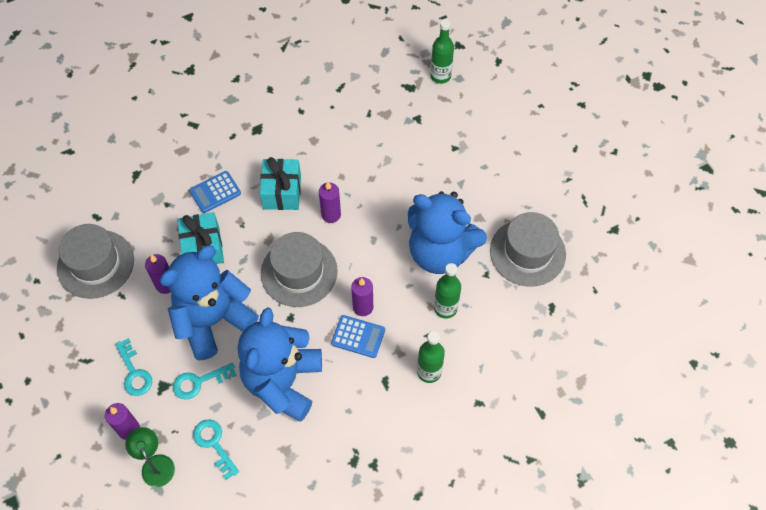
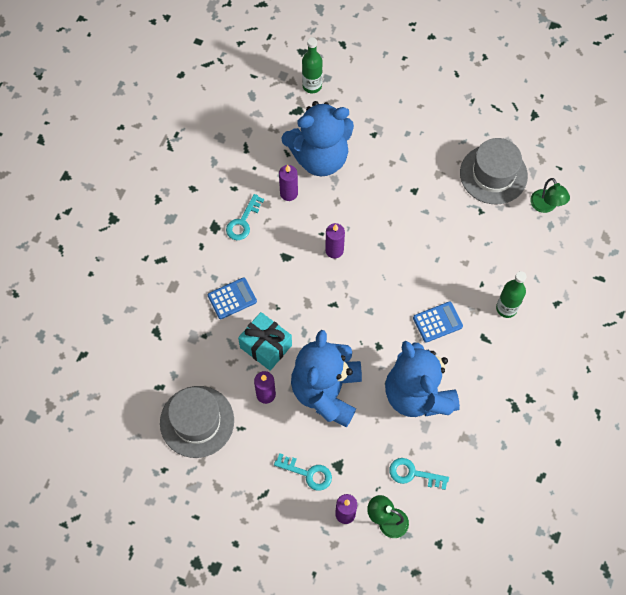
camera: 40 degrees left, 5 degrees up
turquoise key [173,363,237,399] -> turquoise key moved to [226,194,264,240]
blue calculator [189,171,241,213] -> blue calculator turned 135 degrees counterclockwise [208,277,257,319]
turquoise gift [260,157,301,210] -> none
grey hat [261,232,338,307] -> none
purple candle [351,277,373,316] -> purple candle moved to [279,165,298,201]
blue teddy bear [408,191,487,274] -> blue teddy bear moved to [281,101,354,176]
green bottle [434,263,461,319] -> none
none -> green lamp [530,178,570,213]

